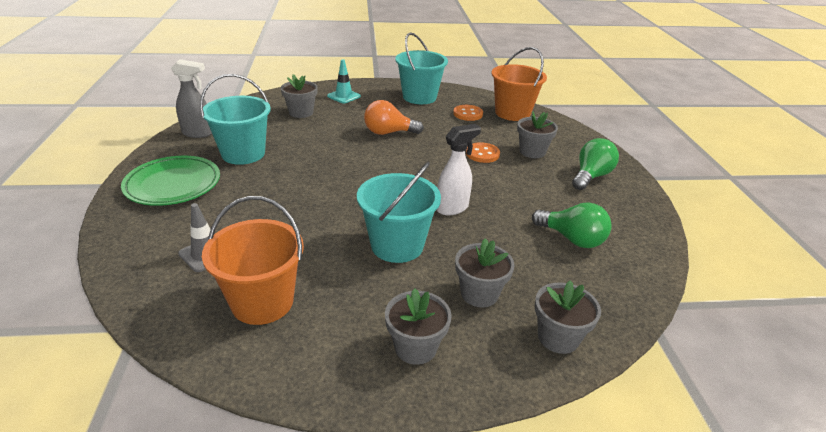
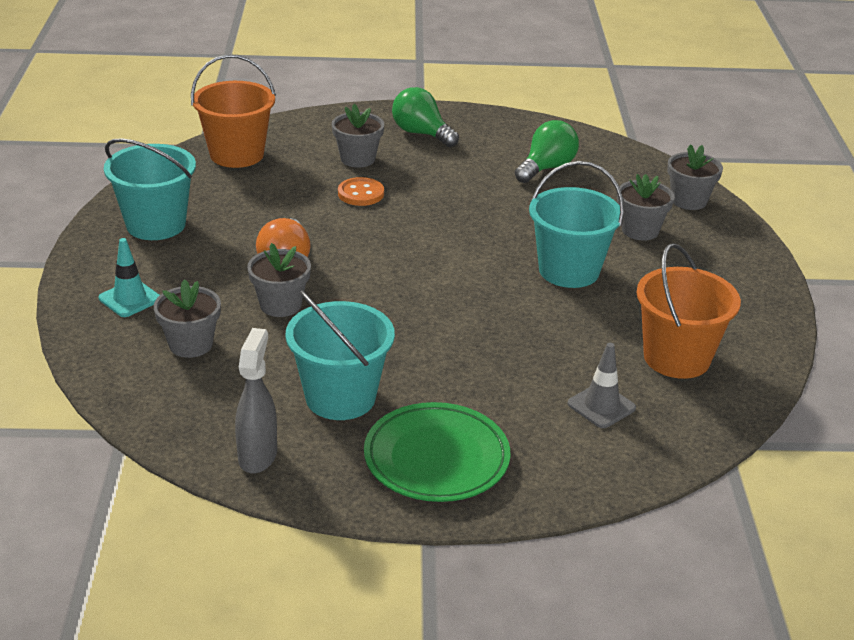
camera: 85 degrees left, 0 degrees up
grey flower pot [385,288,452,365] -> grey flower pot moved to [247,243,311,317]
white spray bottle [437,124,481,215] -> none
orange button [453,105,483,121] -> none

